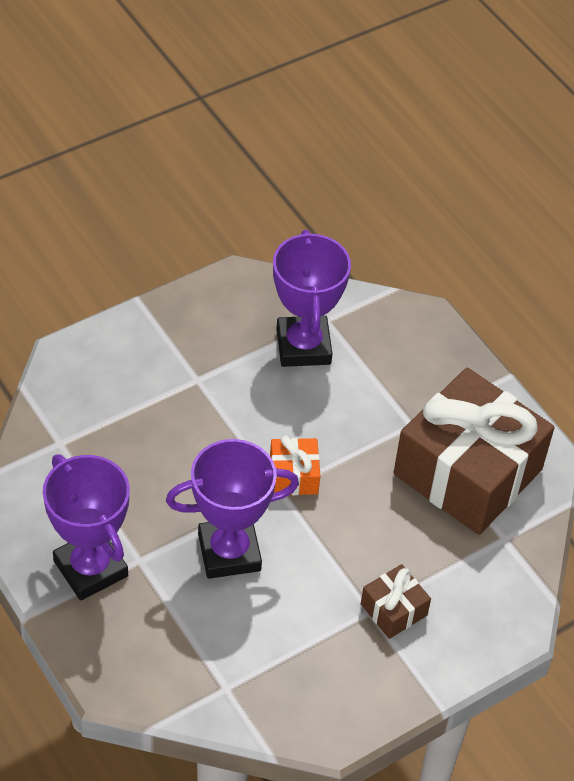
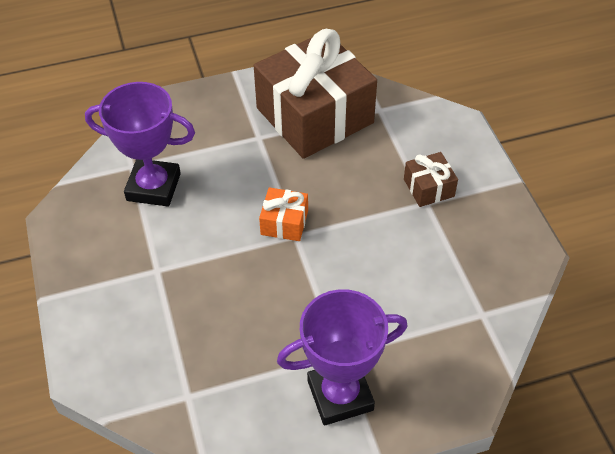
camera: 70 degrees left, 0 degrees up
purple trophy [166,439,299,579] -> none

